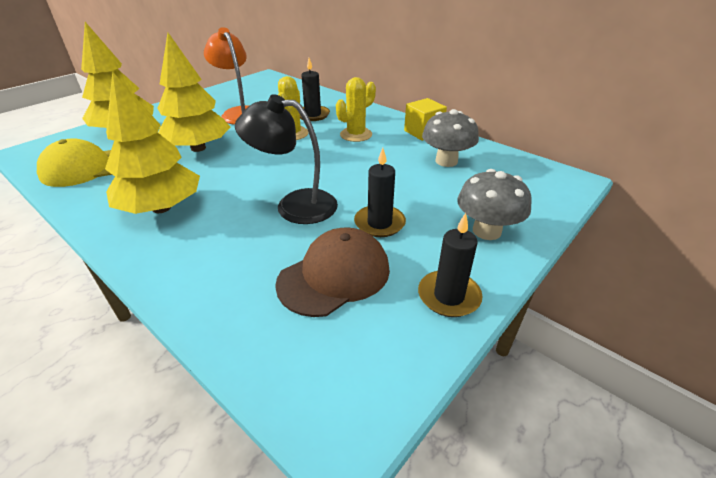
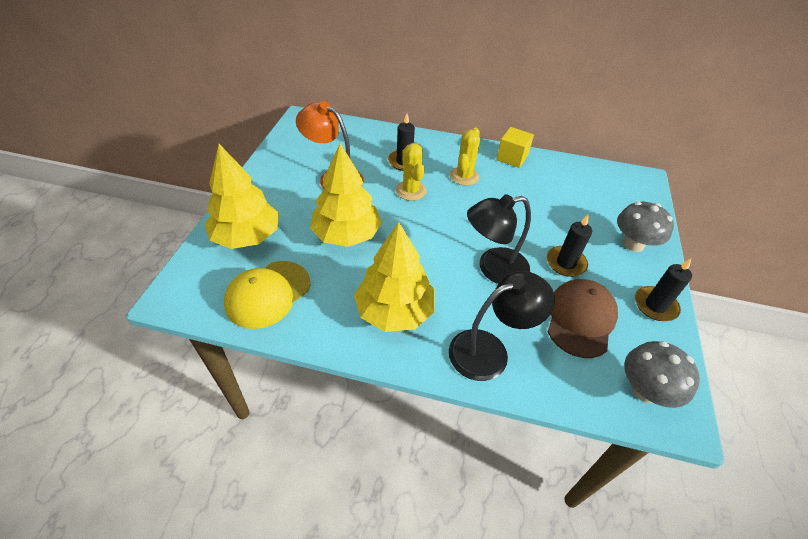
camera: 30 degrees left, 10 degrees up
grey mushroom [422,109,479,167] -> grey mushroom moved to [624,341,700,408]
none -> black lamp [449,271,555,381]

